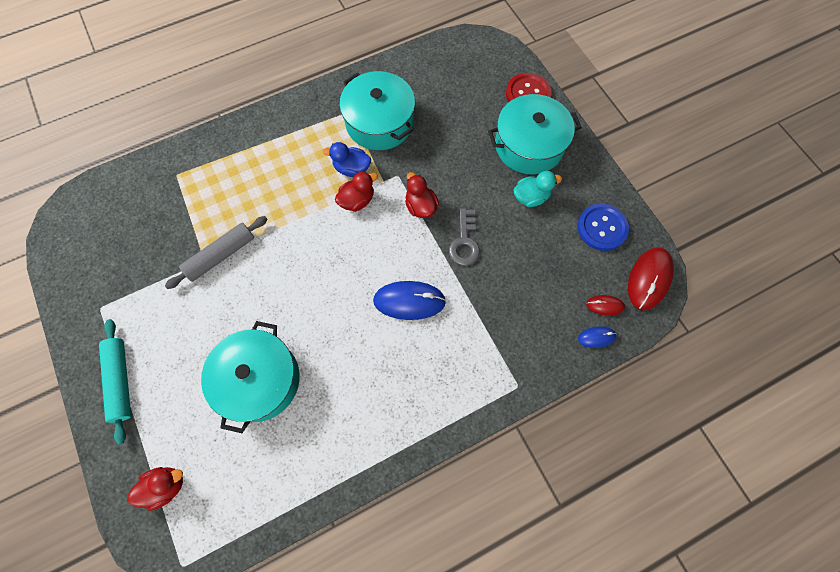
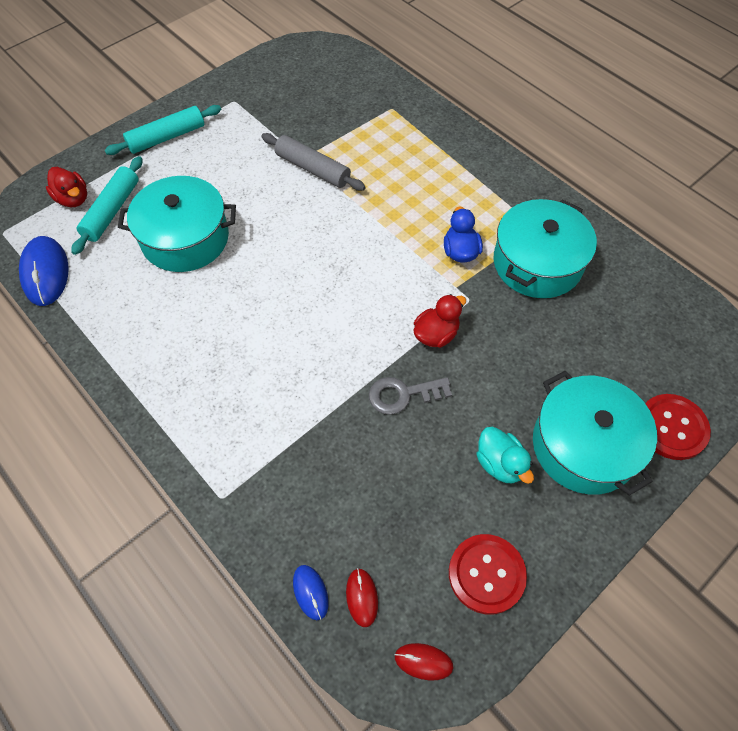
camera: 75 degrees right, 10 degrees down
red duck [335,171,378,212] -> none
blue mouse [373,281,446,320] -> blue mouse moved to [19,236,69,306]
blue button [577,204,629,251] -> red button [449,534,527,615]
red mouse [628,247,674,311] -> red mouse [395,643,453,680], size x0.52
none -> turquoise rolling pin [71,156,142,255]

